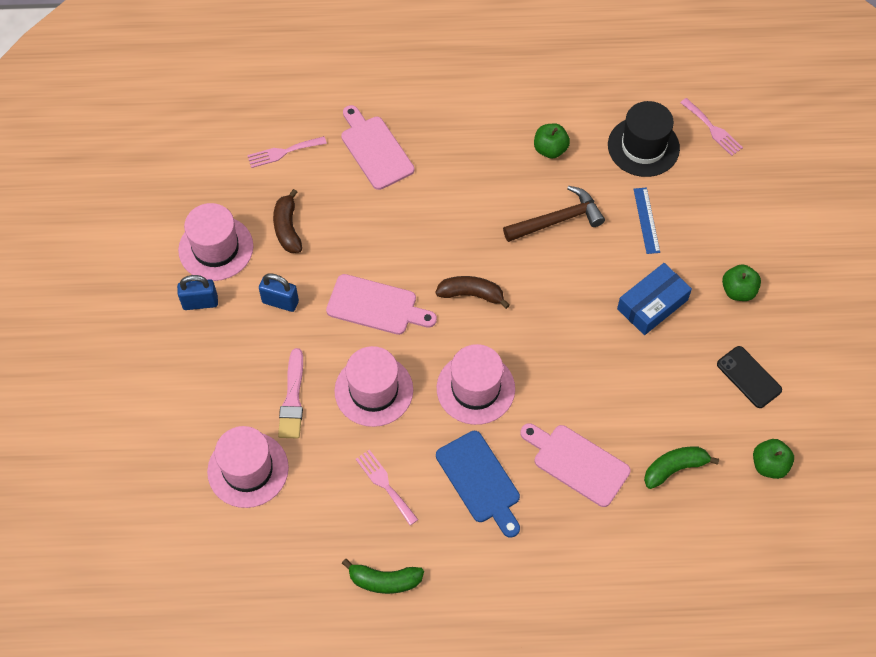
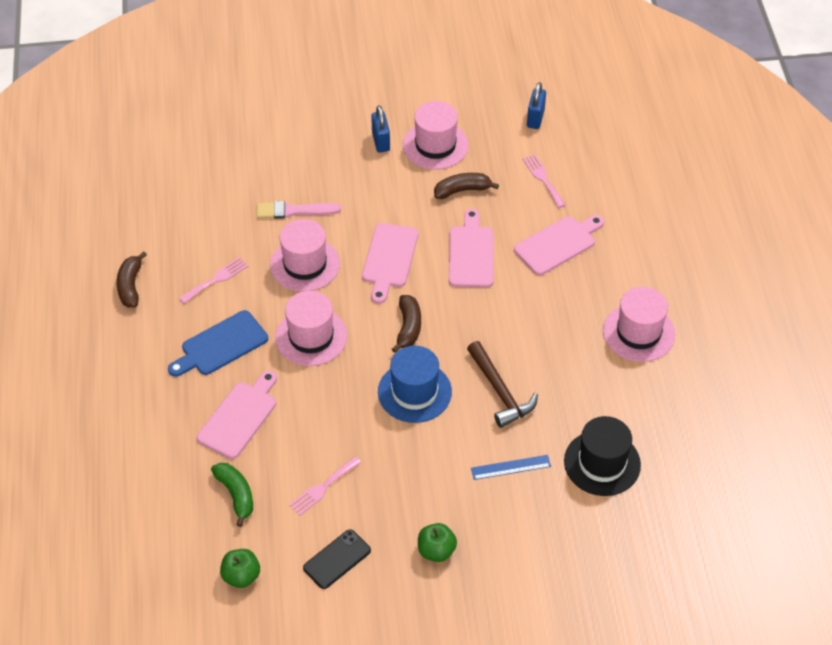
camera: 85 degrees right, 10 degrees down
pink hat [207,426,289,508] -> pink hat moved to [603,287,675,362]
blue padlock [259,273,299,312] -> blue padlock moved to [527,82,546,129]
green banana [342,559,424,594] -> brown banana [117,251,147,307]
green apple [534,123,570,159] -> none
blue box [617,263,692,335] -> none
pink fork [680,98,743,156] -> pink fork moved to [289,457,361,516]
none -> blue hat [378,346,452,423]
none -> pink cutting board [449,209,494,287]

